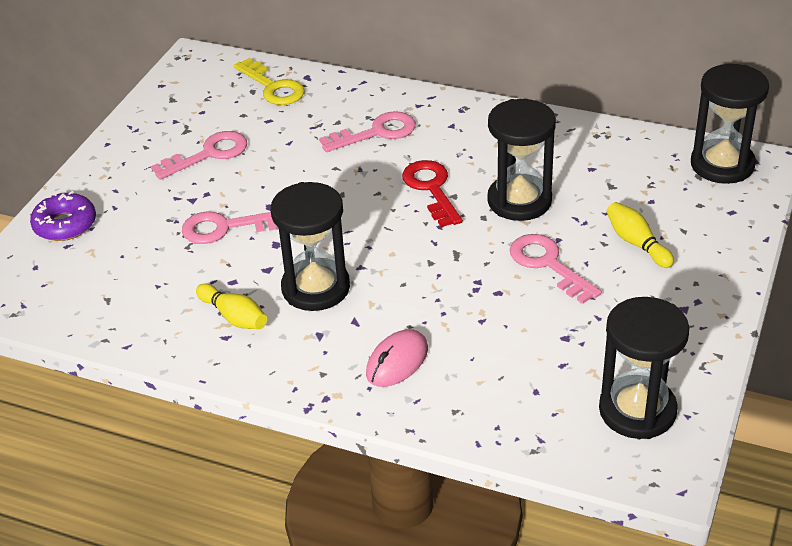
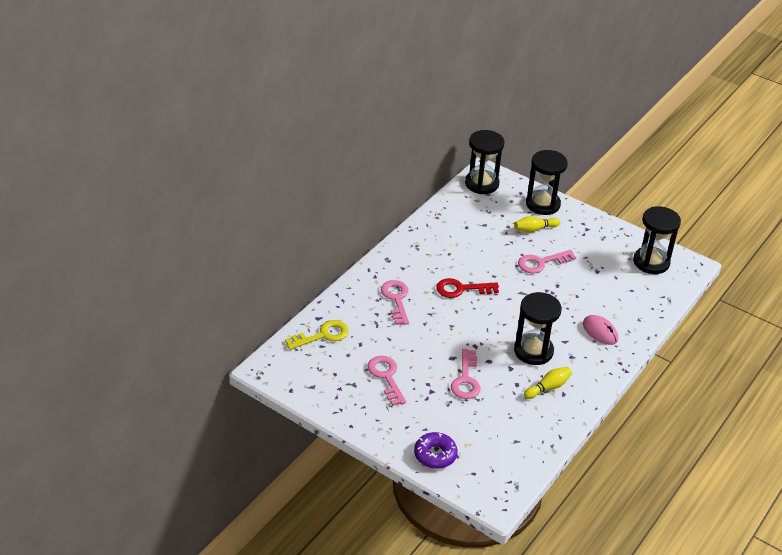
camera: 80 degrees left, 0 degrees up
black hourglass [487,99,556,221] -> black hourglass moved to [526,150,568,215]

